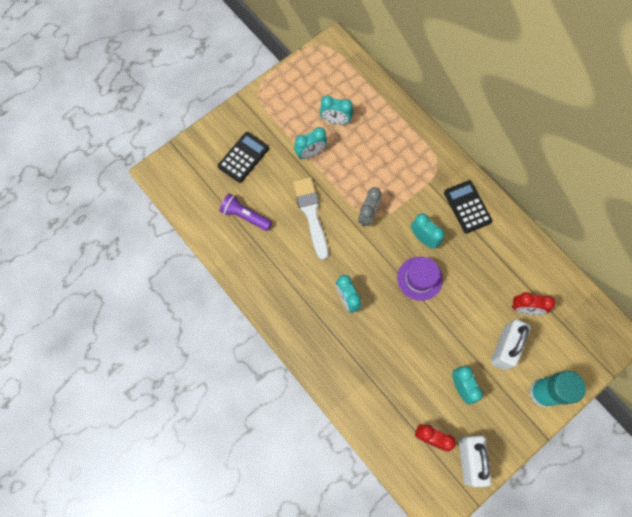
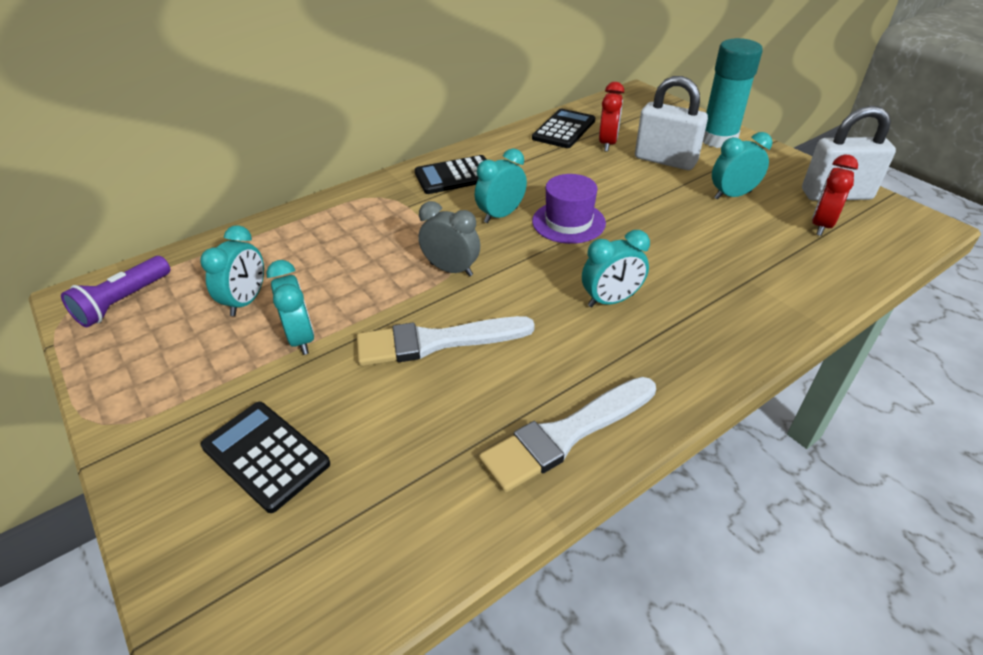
camera: 85 degrees left, 30 degrees down
purple flashlight [219,193,272,231] -> purple flashlight moved to [61,256,170,327]
none -> white brush [479,377,656,493]
none -> black calculator [532,109,595,148]

